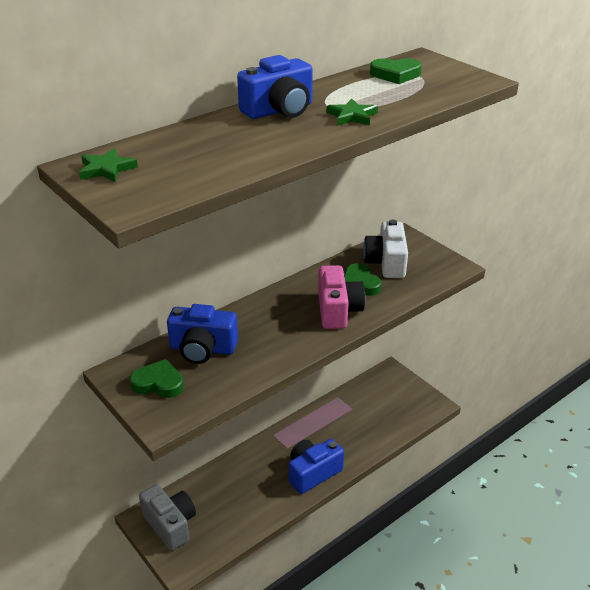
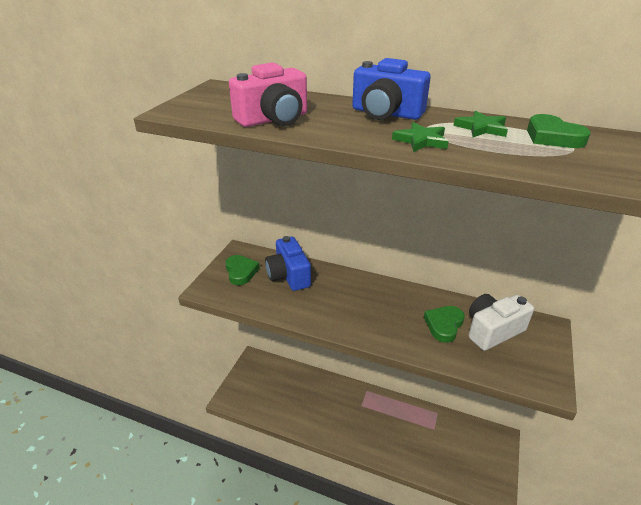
camera: 60 degrees right, 0 degrees up
green star [79,148,138,183] -> green star moved to [453,111,508,137]
grey camera [139,484,196,551] -> none
blue camera [289,439,344,494] -> none
pink camera [318,265,365,329] -> pink camera moved to [229,62,307,127]

